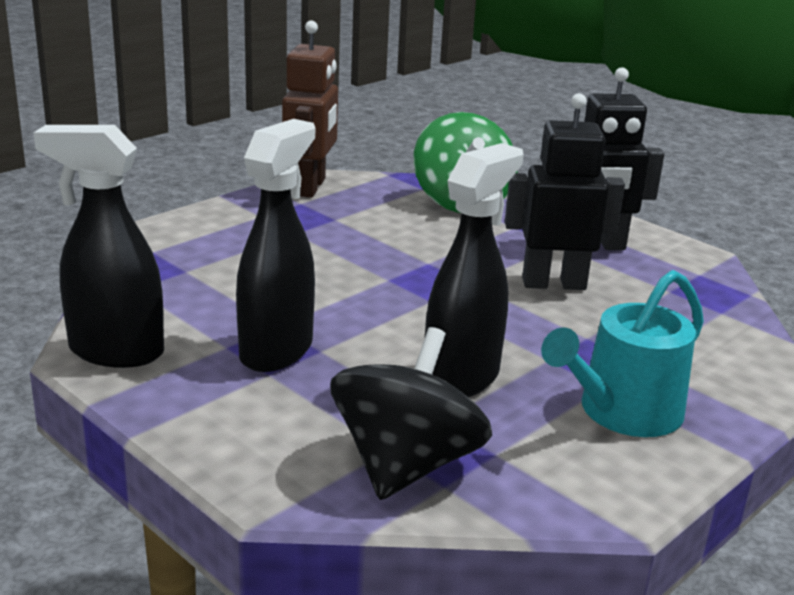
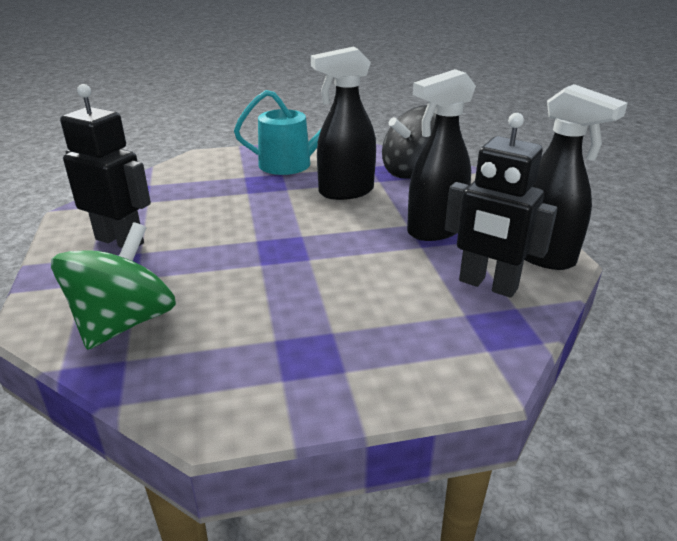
camera: 145 degrees left, 5 degrees up
brown robot [282,20,338,198] -> none
black robot [505,93,625,290] -> black robot moved to [445,113,558,298]

